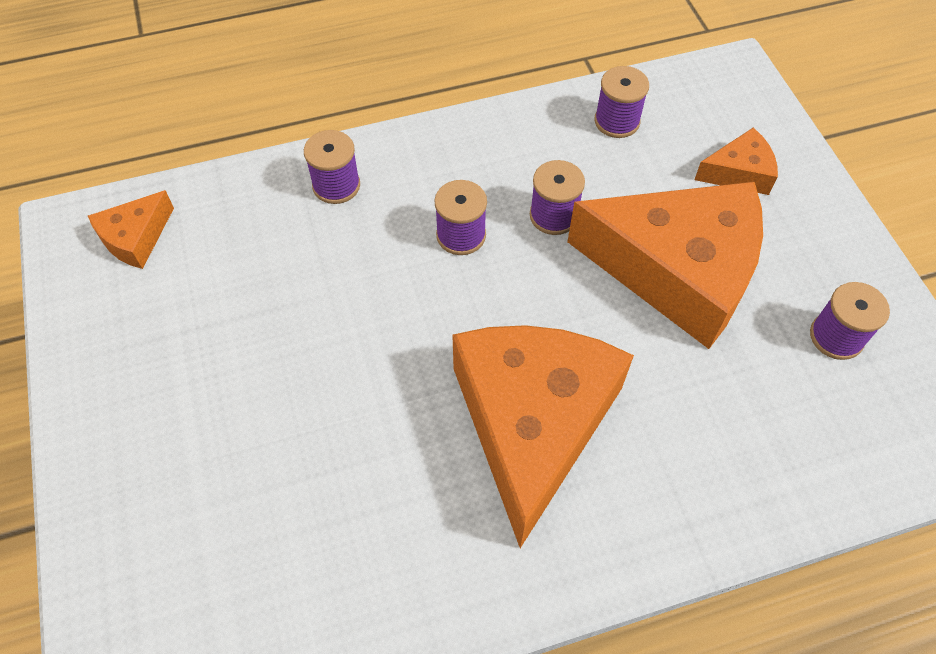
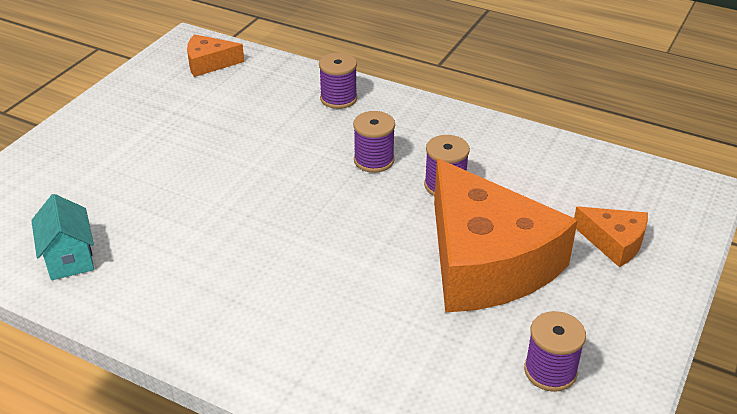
camera: 45 degrees right, 20 degrees down
orange cheese [452,325,634,548] -> none
purple spool [594,66,649,138] -> none
none -> turquoise house [31,194,94,280]

